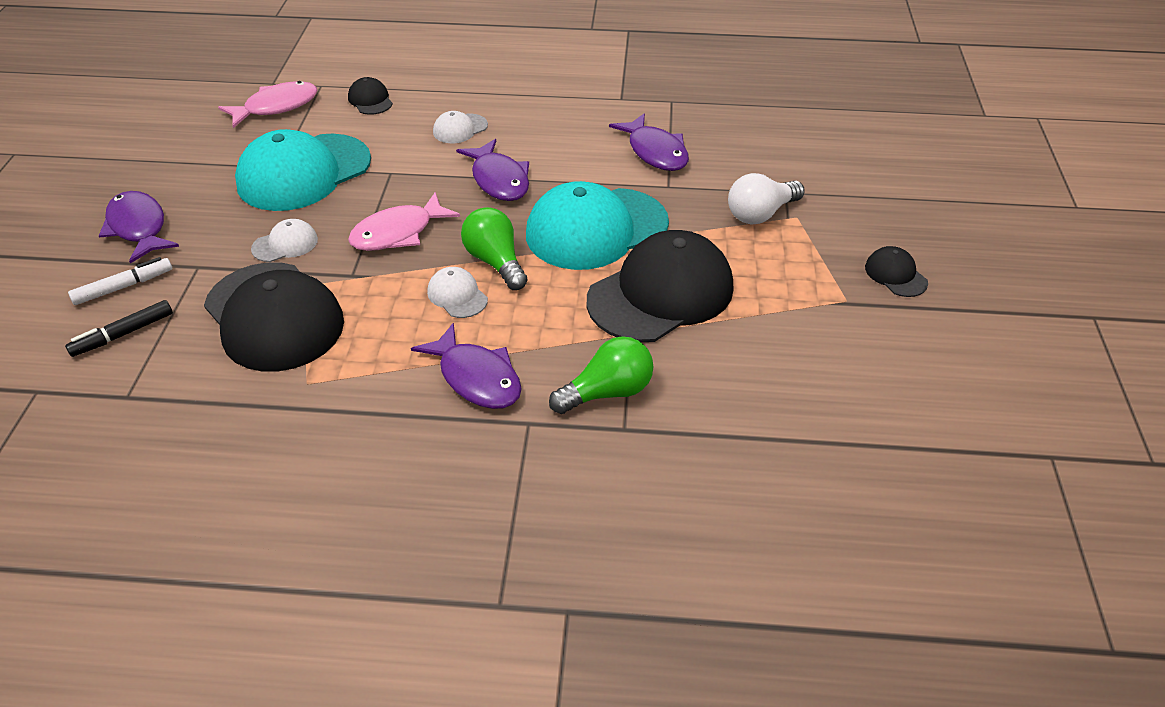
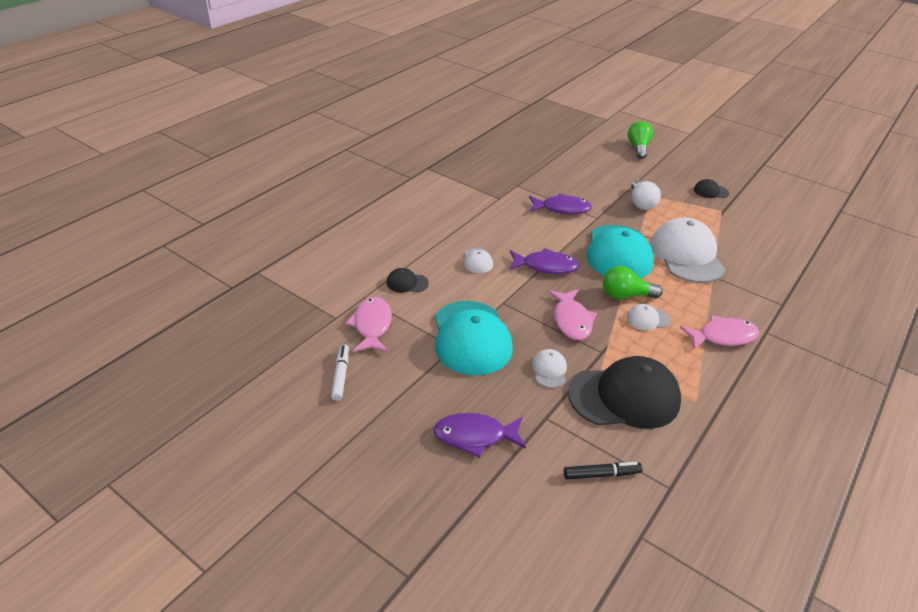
camera: 60 degrees left, 5 degrees down
black marker [65,300,173,357] -> black marker turned 90 degrees counterclockwise [564,462,642,479]
white marker [68,257,172,305] -> white marker moved to [331,344,349,401]
purple fish [411,323,522,409] -> pink fish [680,315,760,349]
green light bulb [549,336,653,414] -> green light bulb moved to [628,121,653,159]
black cap [587,230,734,342] -> white cap [650,218,725,283]

